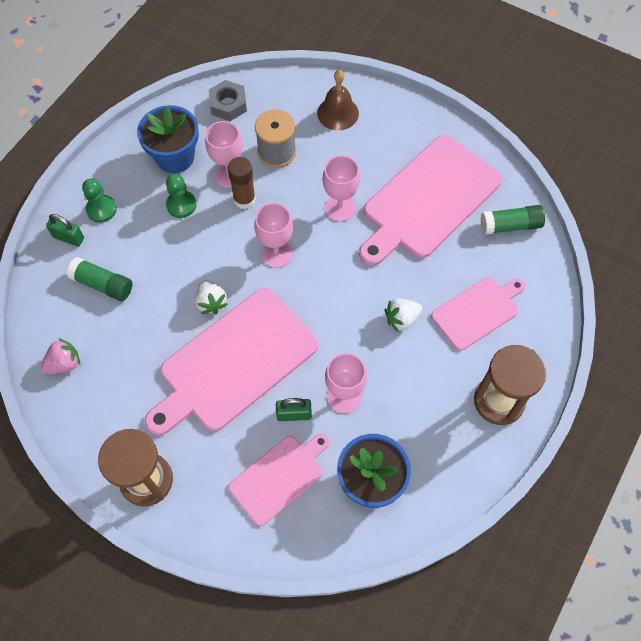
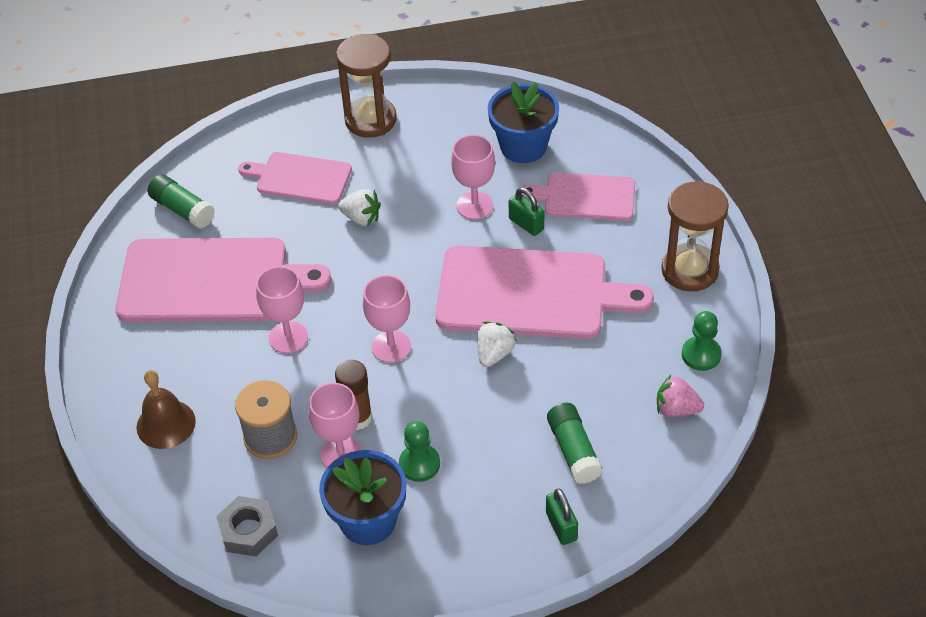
camera: 130 degrees left, 15 degrees down
green pawn [82,178,117,223] -> green pawn moved to [682,311,722,371]

